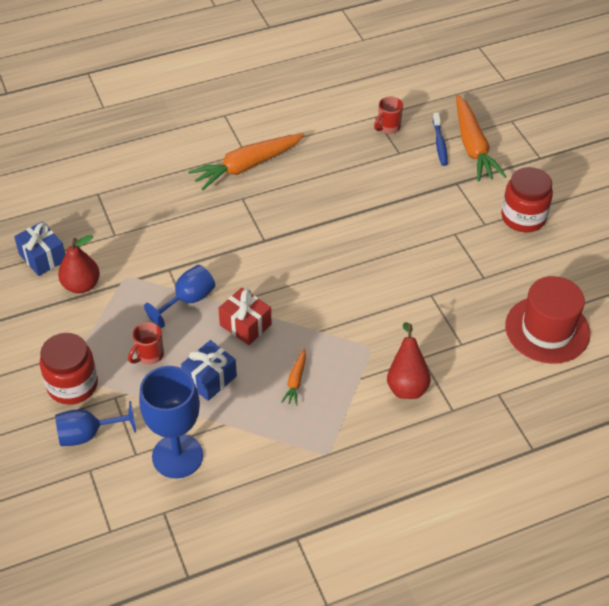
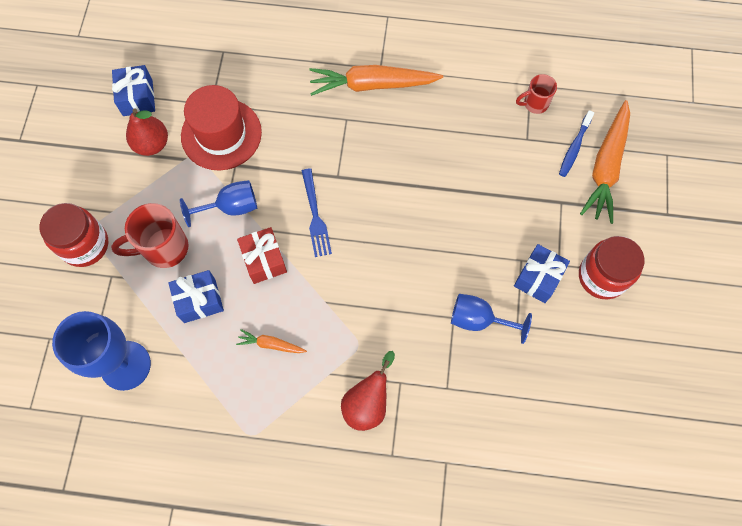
camera: 30 degrees right, 20 degrees up
blue goblet [55,401,136,446] -> blue goblet moved to [451,294,532,344]
red mug [128,322,164,365] -> red mug [111,203,189,268], size x1.68
orange carrot [281,349,306,406] -> orange carrot turned 60 degrees clockwise [236,329,307,353]
red hat [505,276,590,364] -> red hat moved to [181,85,262,170]
none -> blue fork [302,168,332,257]
none -> blue gift [514,244,570,303]

